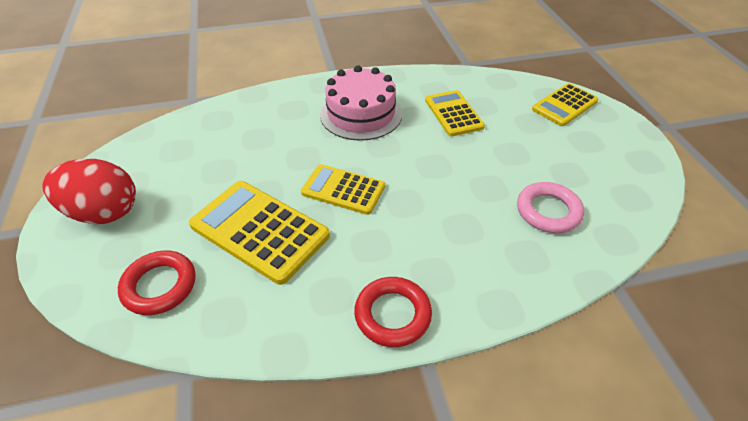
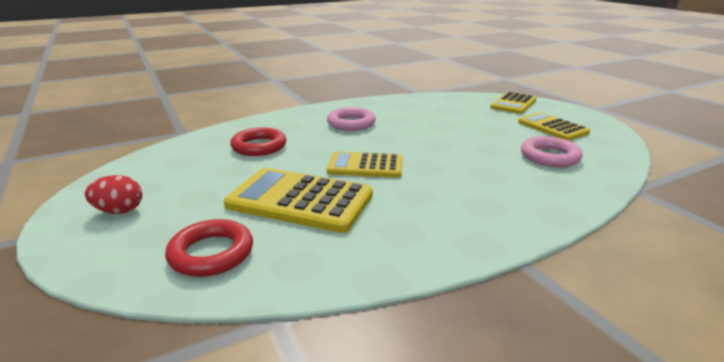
camera: 15 degrees left, 20 degrees down
red egg [43,159,136,224] -> red egg [85,175,142,214], size x0.55
pink cake [320,65,402,141] -> pink ring [327,107,376,131]
red ring [354,277,432,347] -> red ring moved to [230,127,287,156]
yellow calculator [425,90,485,137] -> yellow calculator moved to [518,112,590,141]

